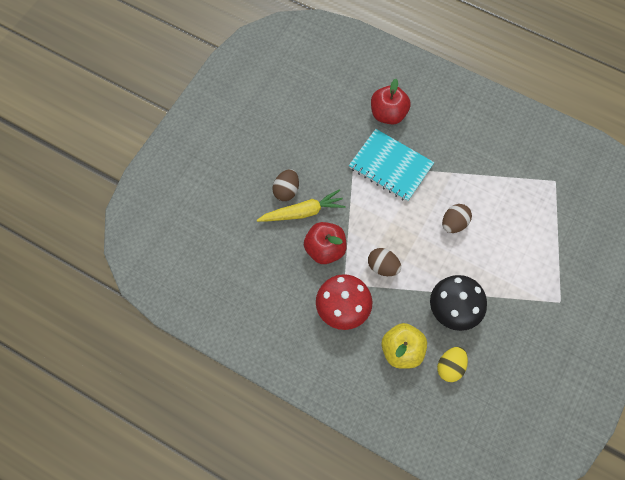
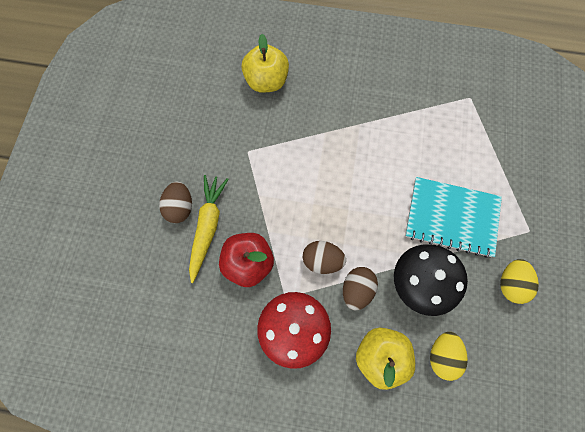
camera: 20 degrees left, 5 degrees up
yellow carrot [257,189,346,222] -> yellow carrot turned 45 degrees counterclockwise [189,175,229,283]
turquoise notebook [349,129,434,202] -> turquoise notebook moved to [405,177,502,258]
red apple [371,79,411,124] -> yellow apple [242,34,289,93]
brown egg [442,204,472,233] -> brown egg moved to [343,267,378,311]
none -> yellow egg [500,259,539,304]

